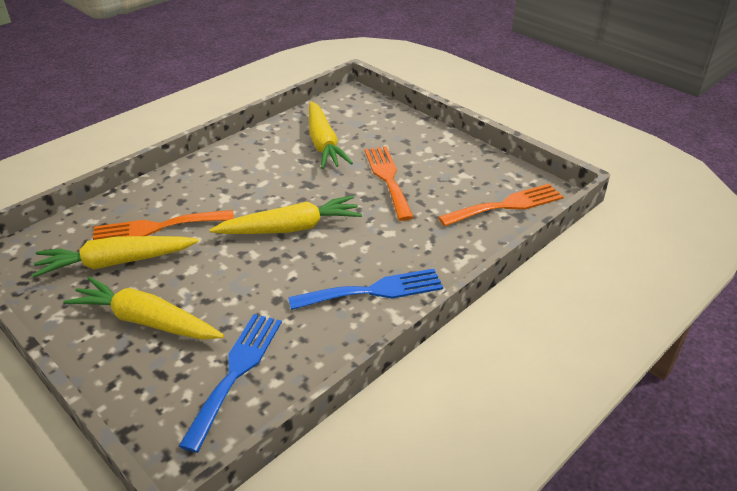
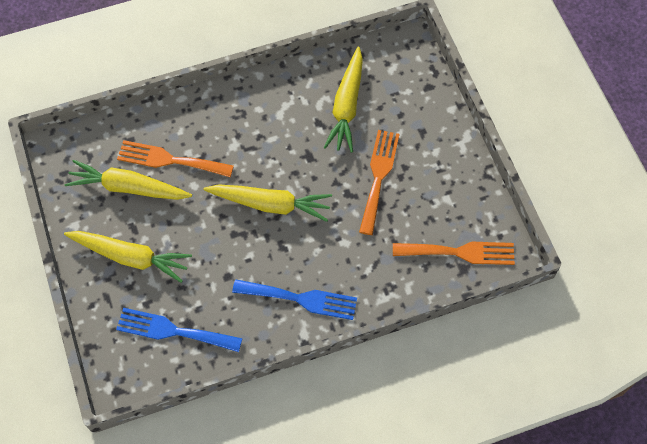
camera: 25 degrees right, 25 degrees up
yellow carrot [63,277,224,340] -> yellow carrot turned 150 degrees clockwise [64,231,192,283]
blue fork [179,314,282,453] -> blue fork turned 120 degrees counterclockwise [116,308,242,352]

